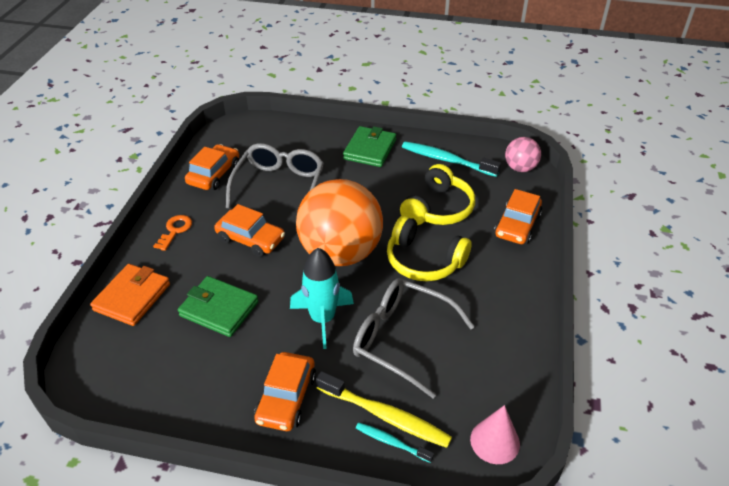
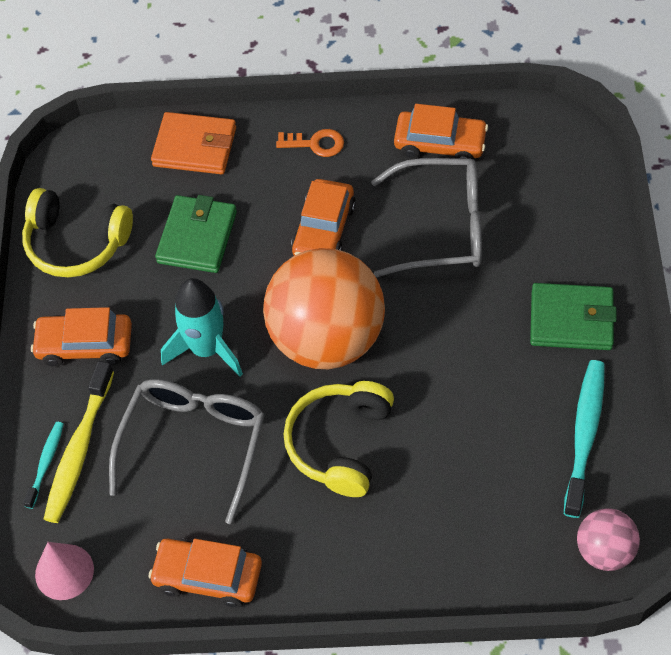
camera: 80 degrees right, 15 degrees up
yellow headphones [400,164,475,225] -> yellow headphones moved to [22,188,133,277]
orange car [494,189,542,244] -> orange car moved to [149,538,262,608]

